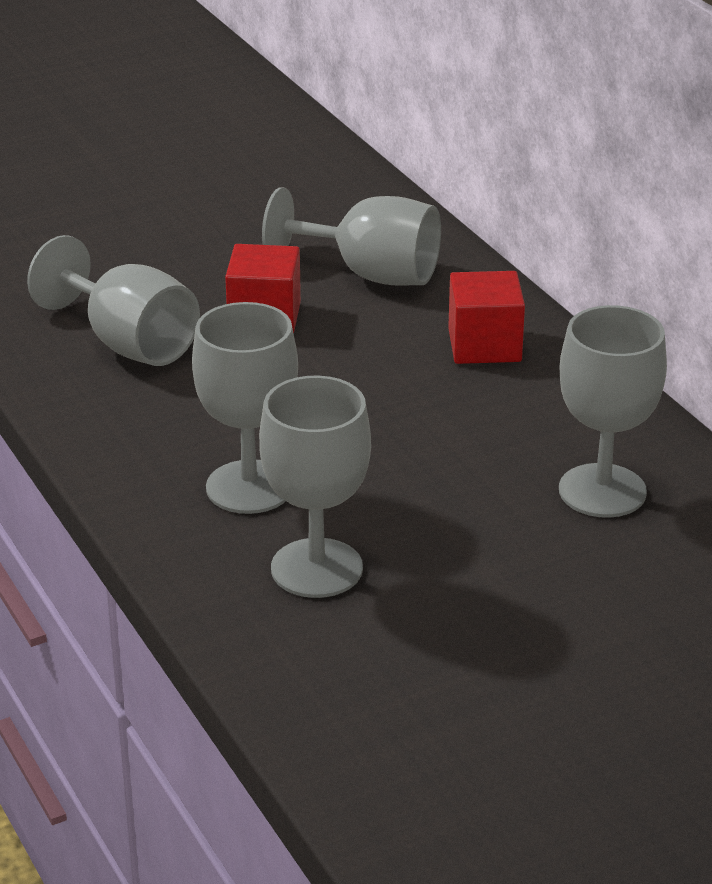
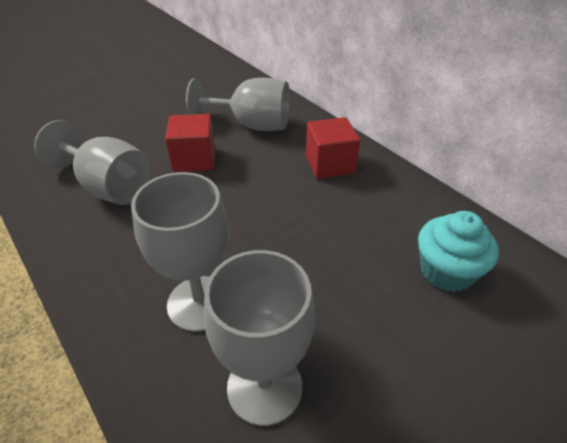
camera: 10 degrees left, 10 degrees up
grey goblet [559,305,667,518] -> turquoise cupcake [418,211,499,292]

